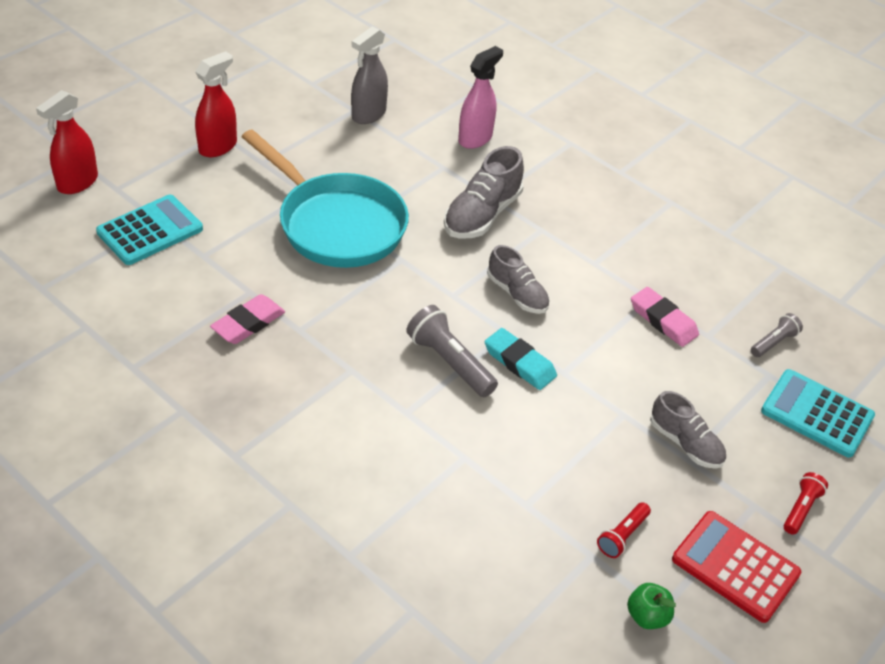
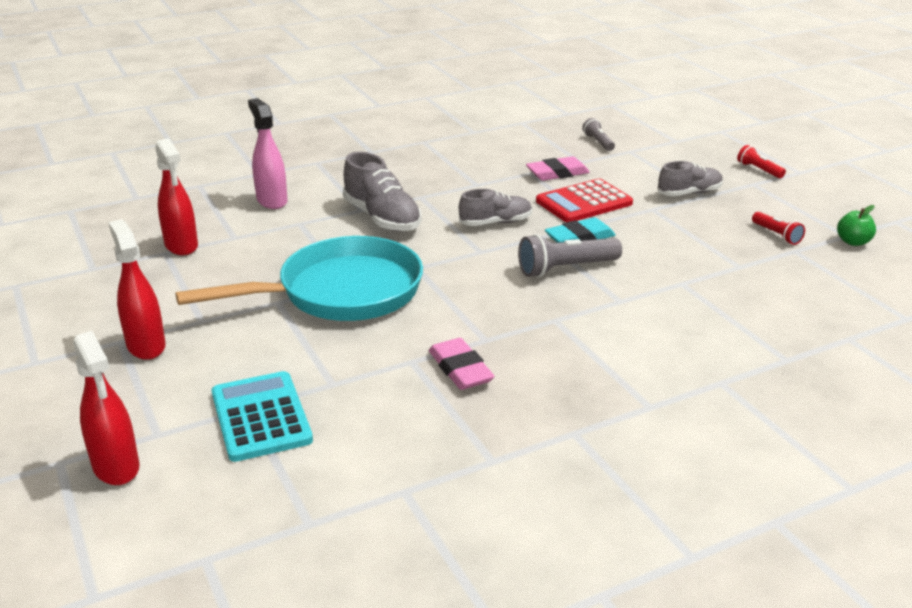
camera: 65 degrees left, 15 degrees down
grey spray bottle [351,26,388,124] -> red spray bottle [155,138,198,255]
red calculator [672,511,801,623] -> red calculator moved to [536,179,633,222]
turquoise calculator [761,369,875,457] -> none

